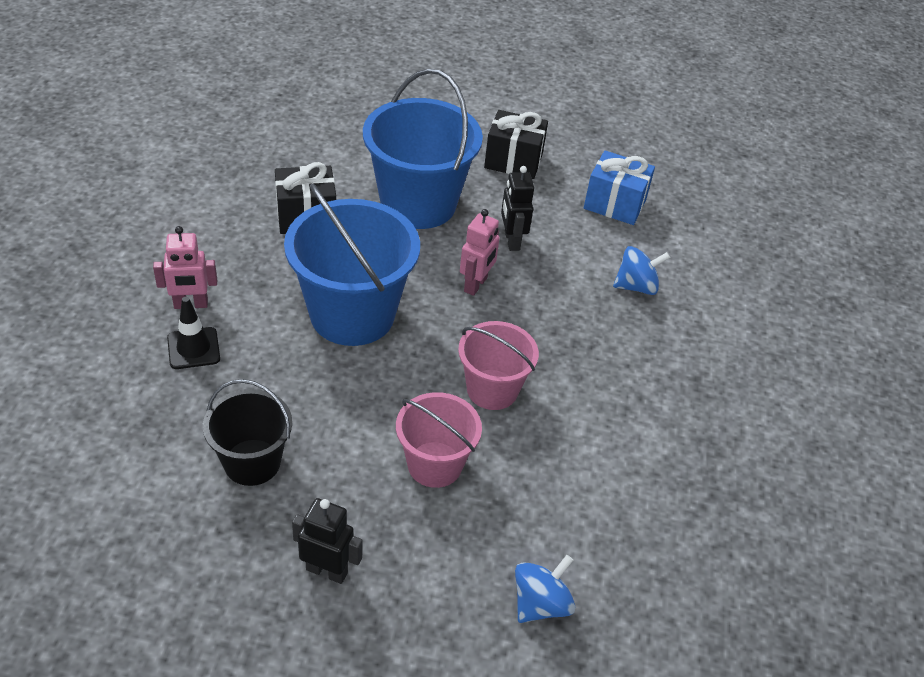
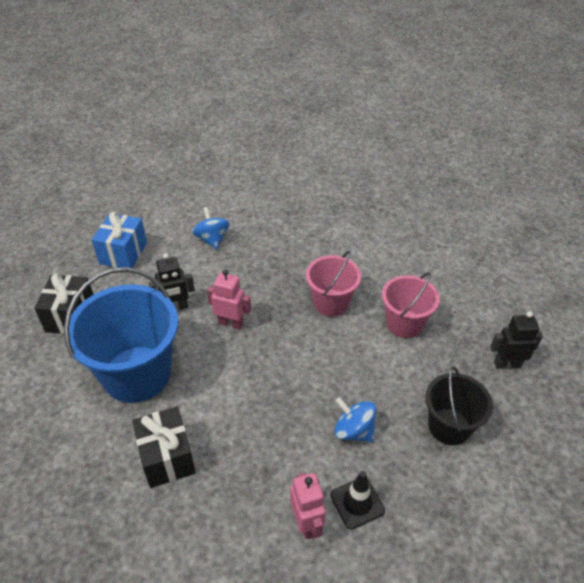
camera: 95 degrees left, 0 degrees up
blue bucket [284,183,420,346] -> none
black robot [292,498,363,584] -> black robot turned 75 degrees clockwise [490,311,543,369]
blue spinning top [515,555,575,623] -> blue spinning top moved to [334,397,376,442]

